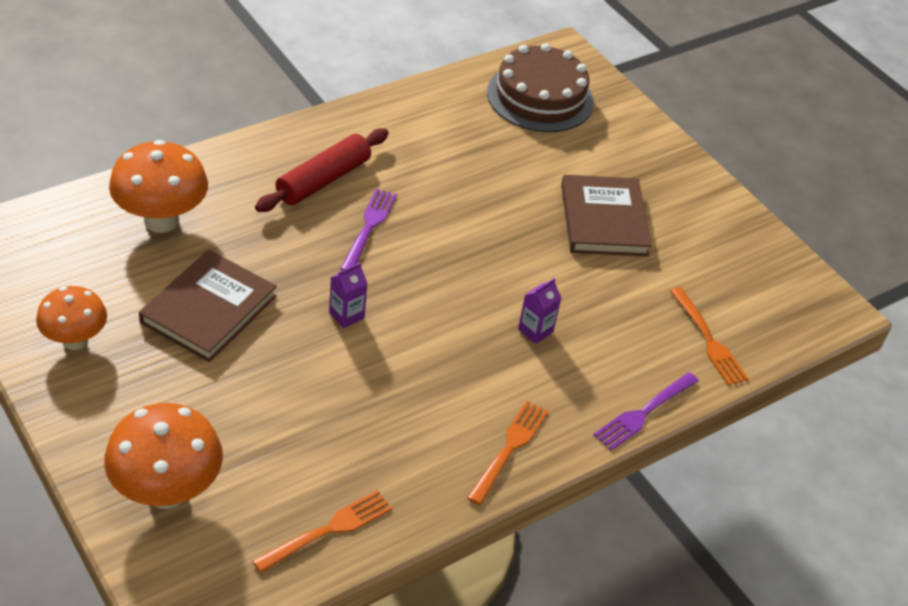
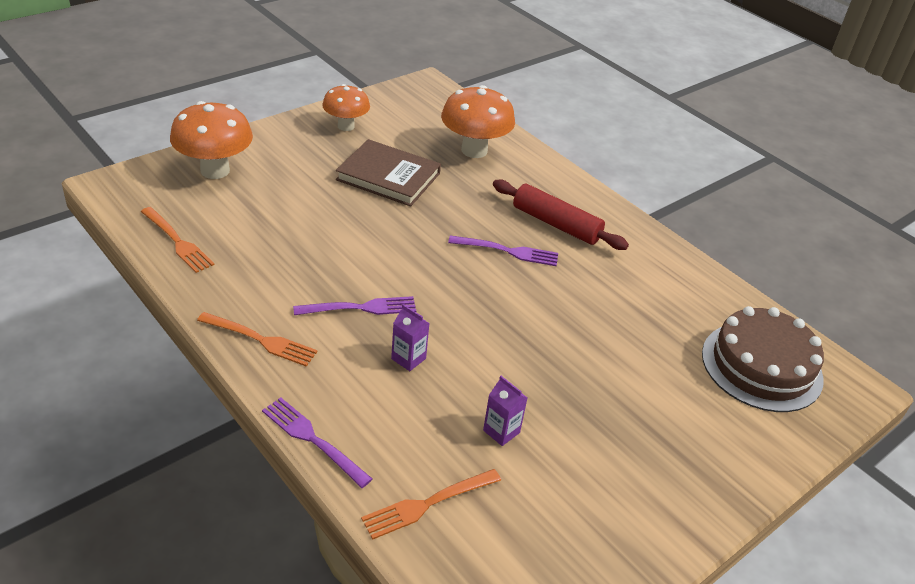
camera: 85 degrees right, 5 degrees down
purple carton [329,262,367,328] -> purple carton moved to [483,376,527,446]
brown book [561,175,652,256] -> none
none -> purple fork [293,296,416,315]

